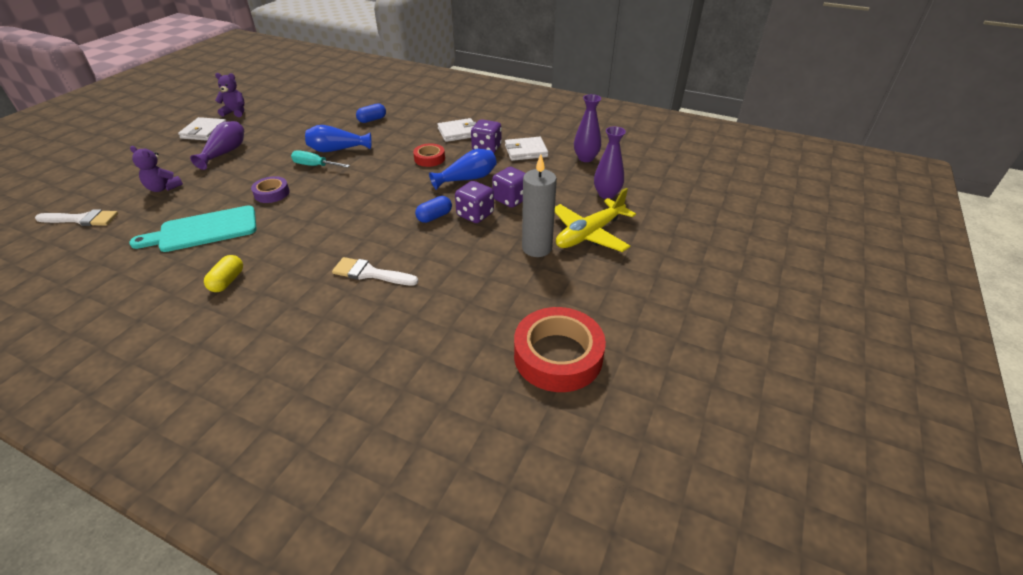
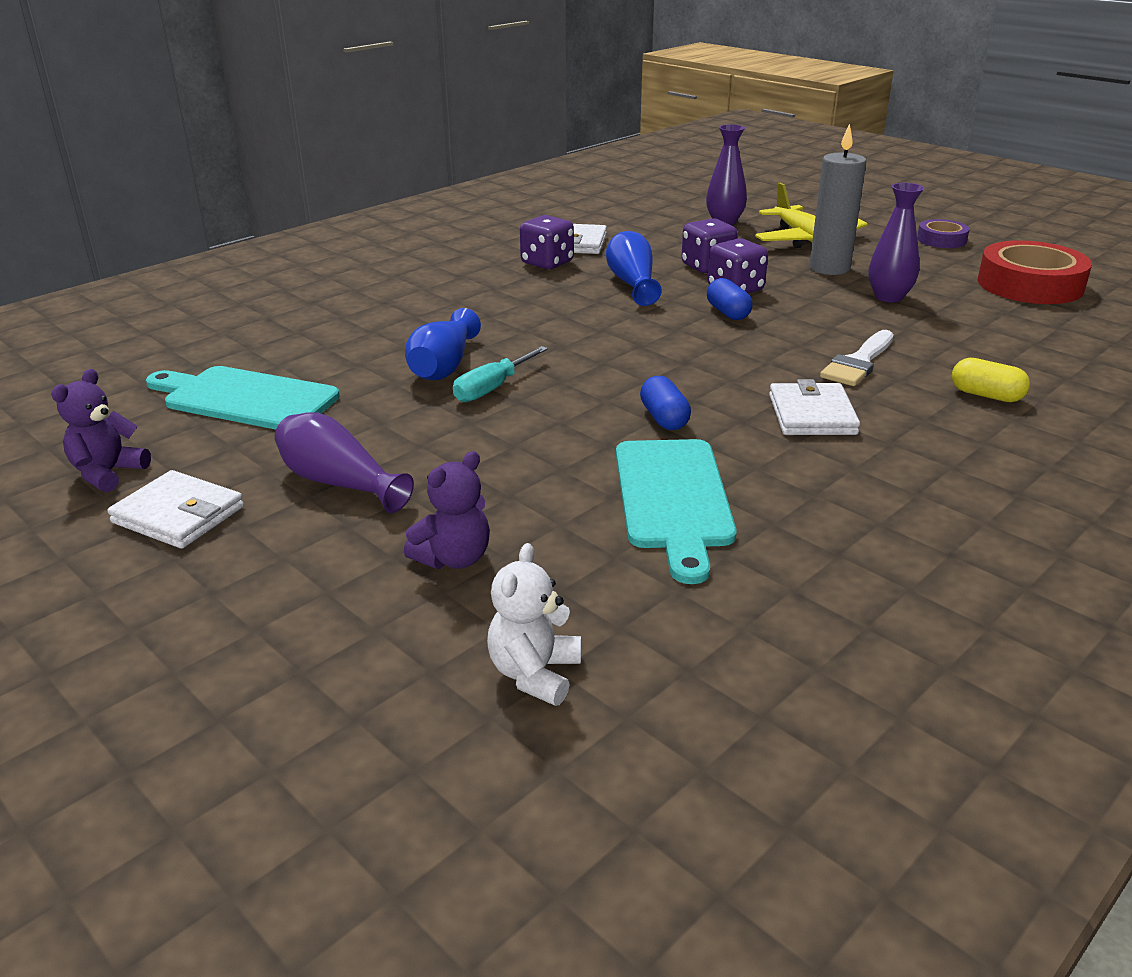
camera: 70 degrees left, 10 degrees down
white brush [35,209,118,226] -> white teddy bear [487,543,581,706]
yellow capsule [204,255,243,292] -> yellow capsule moved to [952,358,1030,402]
purple tape [251,176,290,203] -> purple tape moved to [917,219,970,248]
blue capsule [356,103,386,123] -> blue capsule moved to [640,376,691,430]
red tape [413,143,445,167] -> none
white wallet [437,118,476,142] -> white wallet moved to [769,379,860,435]
purple vase [574,94,601,162] -> purple vase moved to [868,183,924,302]
none -> turquoise cutting board [146,366,340,430]

